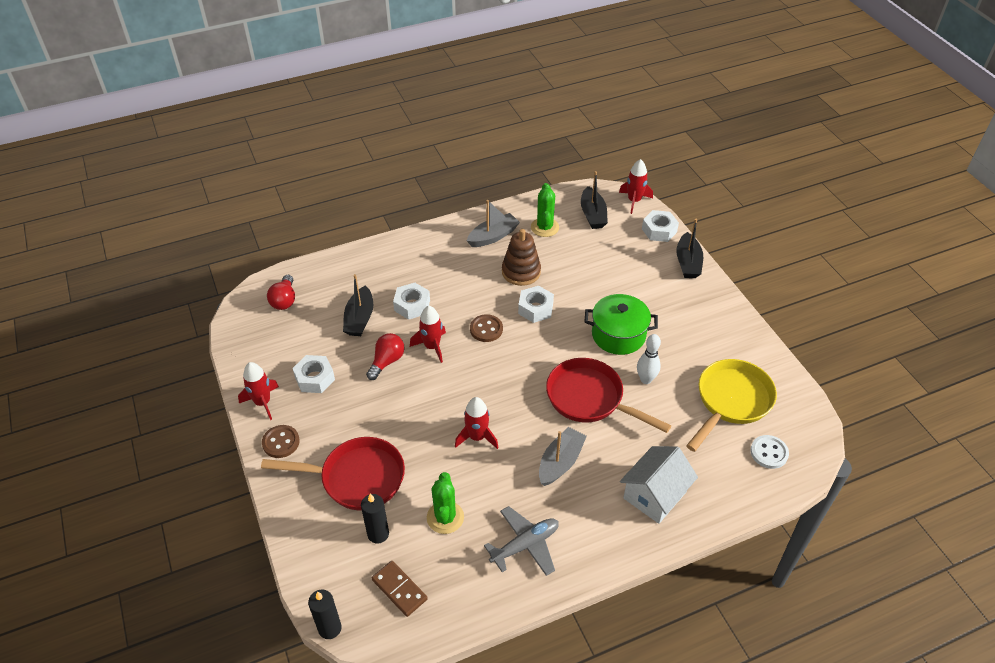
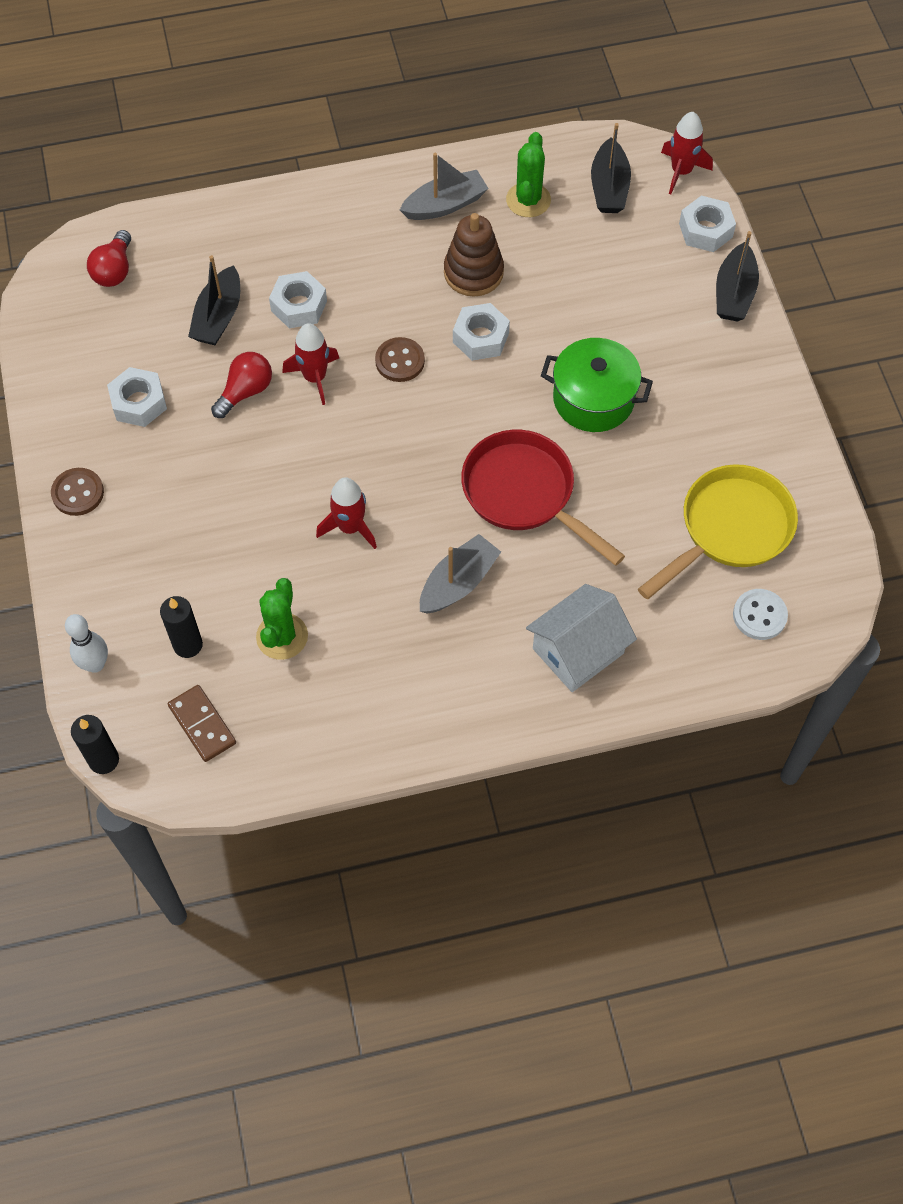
camera: 10 degrees right, 15 degrees up
red rocket [238,362,279,420] -> none
red pan [261,437,405,510] -> none
grey plane [484,506,559,576] -> none
white bowling pin [637,334,661,384] -> white bowling pin moved to [65,614,108,673]

